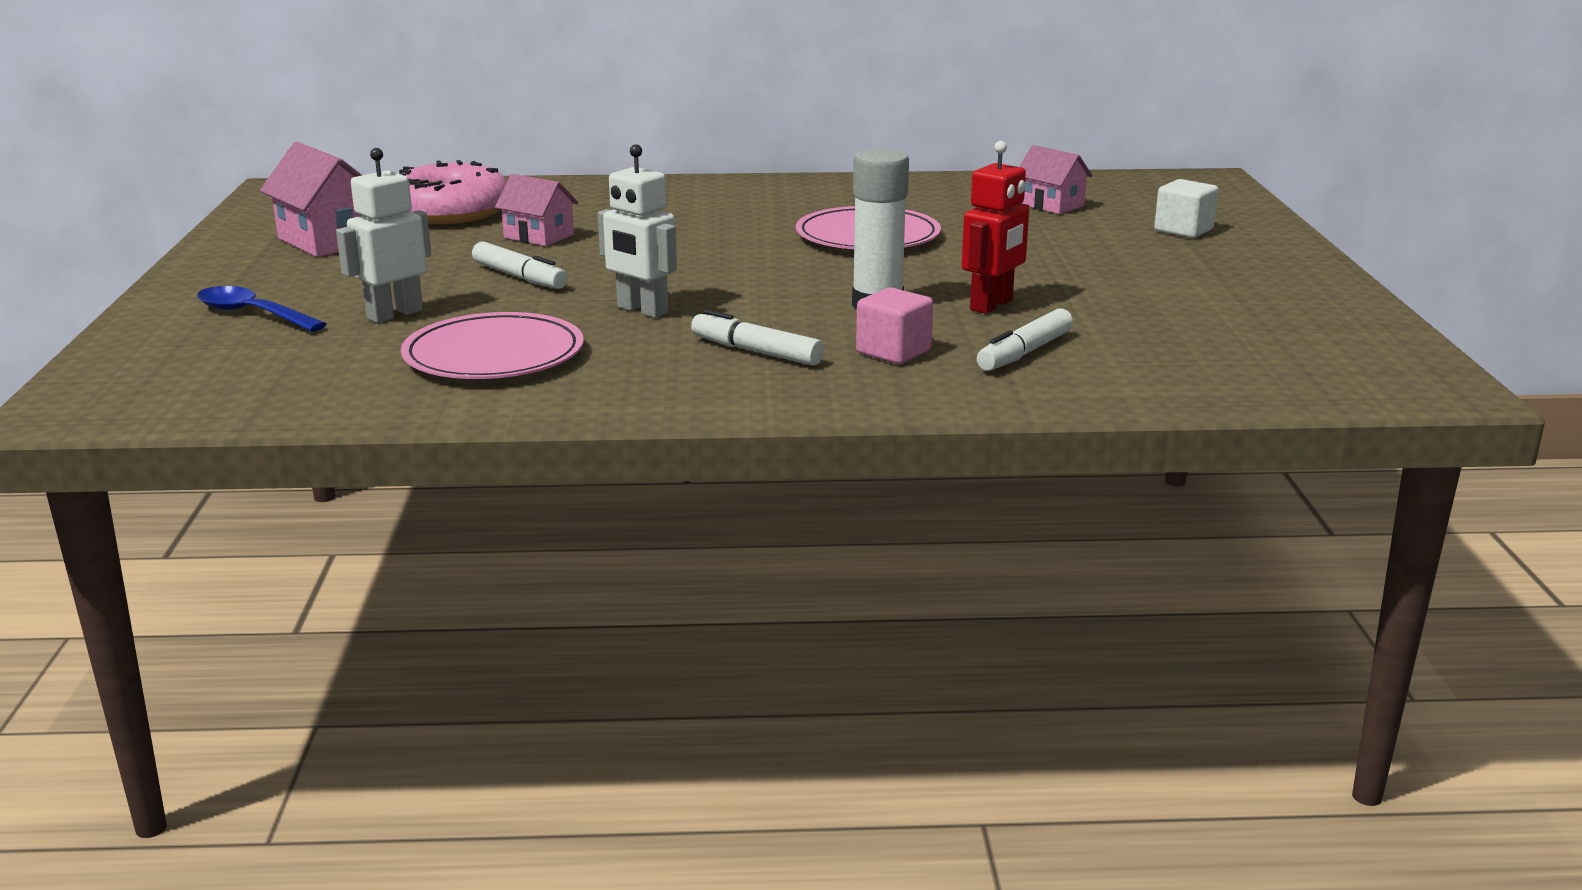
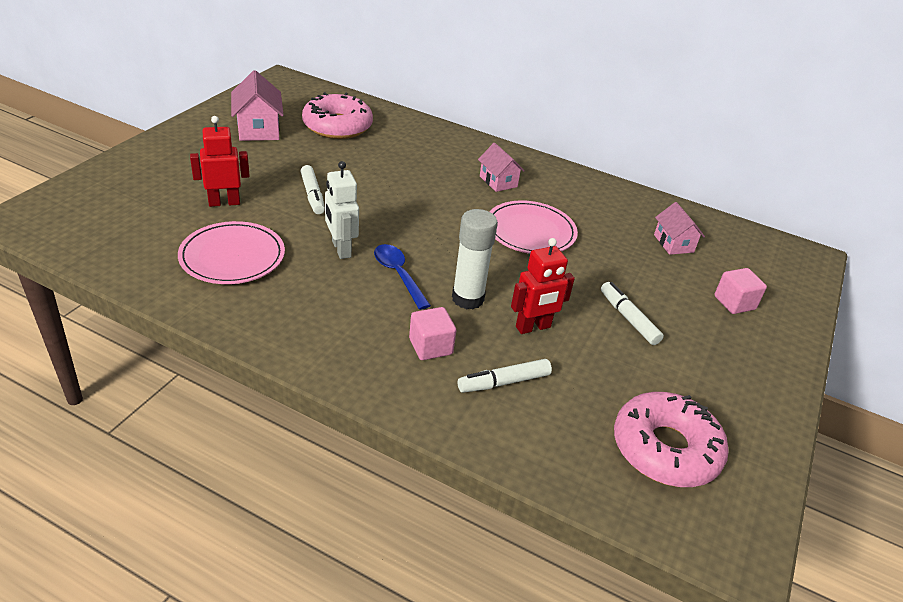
camera: 25 degrees right, 15 degrees up
blue spoon [197,286,326,332] -> blue spoon moved to [374,244,431,310]
white robot [336,148,431,323] -> red robot [190,116,250,207]
pink house [495,174,578,246] -> pink house moved to [478,143,525,192]
white marker [691,309,824,366] -> white marker moved to [601,282,664,345]
white cube [1154,179,1218,238] -> pink cube [714,268,767,314]
none -> pink donut [614,392,729,487]

